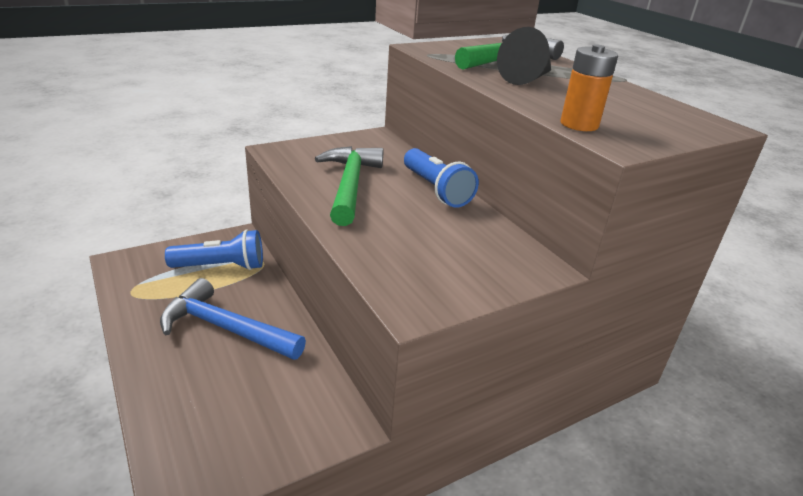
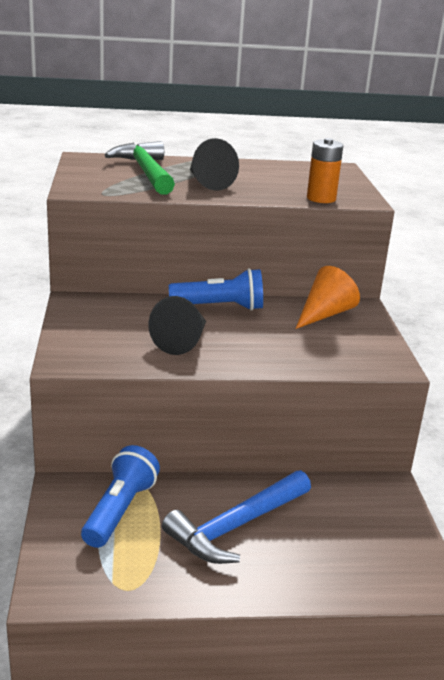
camera: 65 degrees left, 5 degrees down
green hammer [315,146,384,226] -> black cone [149,296,206,355]
none -> orange cone [295,266,360,329]

